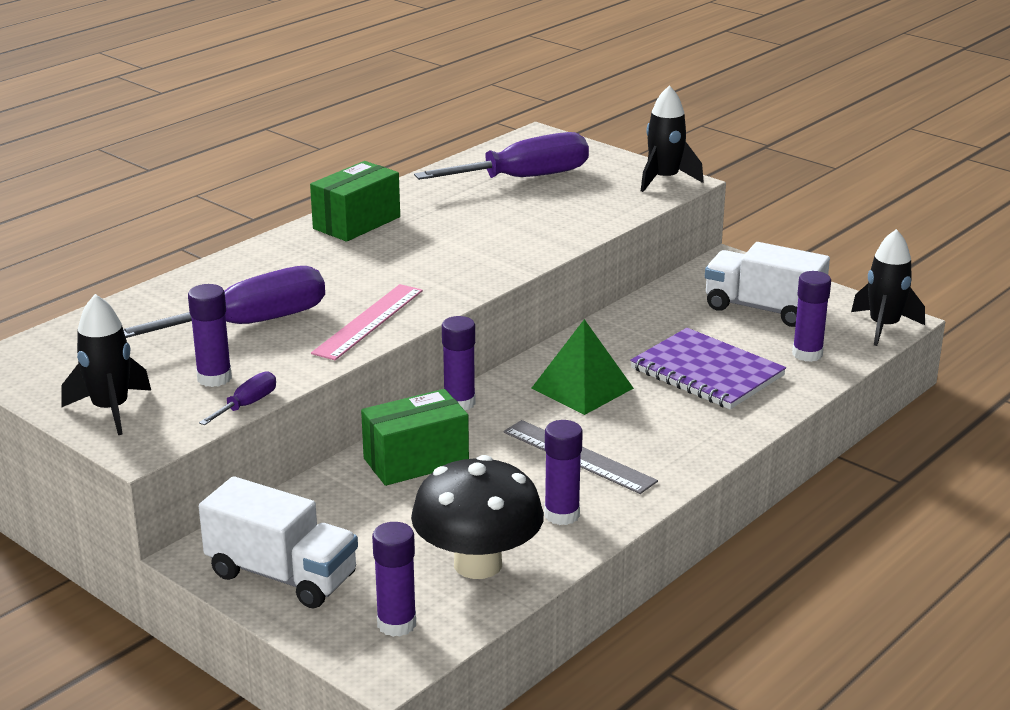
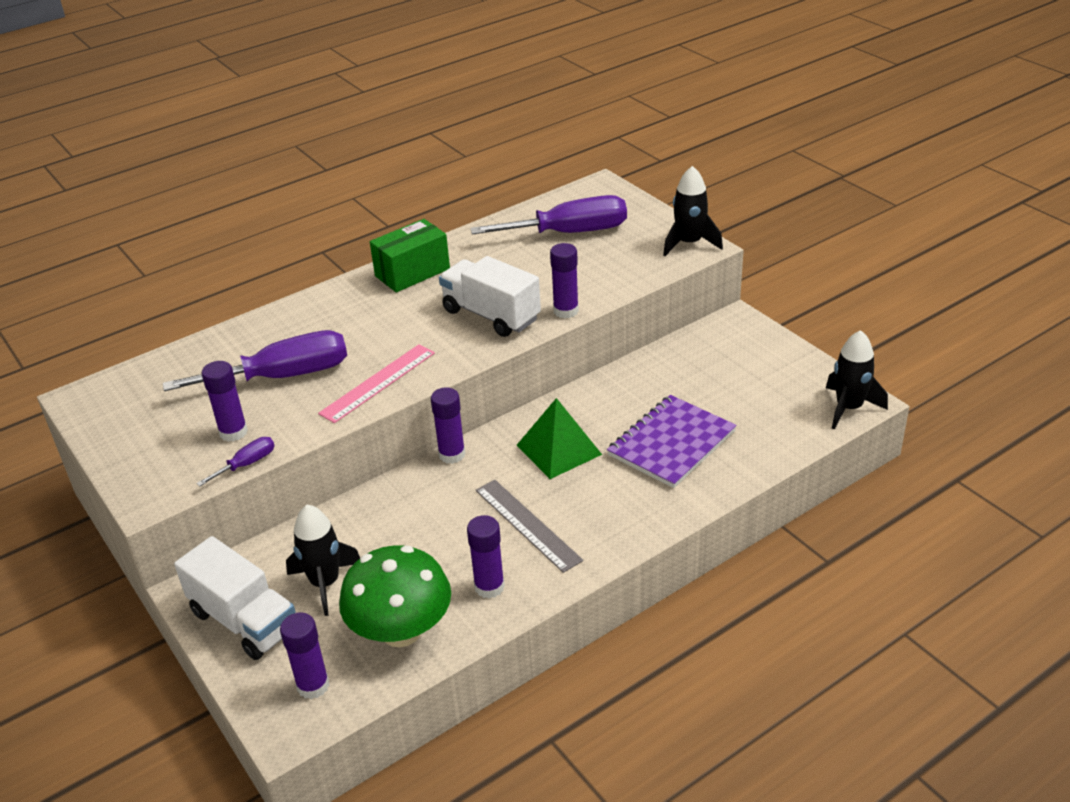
camera: 15 degrees right, 10 degrees up
black rocket [61,294,151,435] -> black rocket moved to [286,505,360,616]
green box [361,389,469,486] -> none
black mushroom [411,455,544,579] -> green mushroom [339,546,451,647]
purple notebook [630,328,786,409] -> purple notebook turned 75 degrees clockwise [607,395,737,488]
white truck [705,242,830,327] -> white truck moved to [439,256,541,337]
purple glue stick [792,271,831,362] -> purple glue stick moved to [550,243,579,319]

